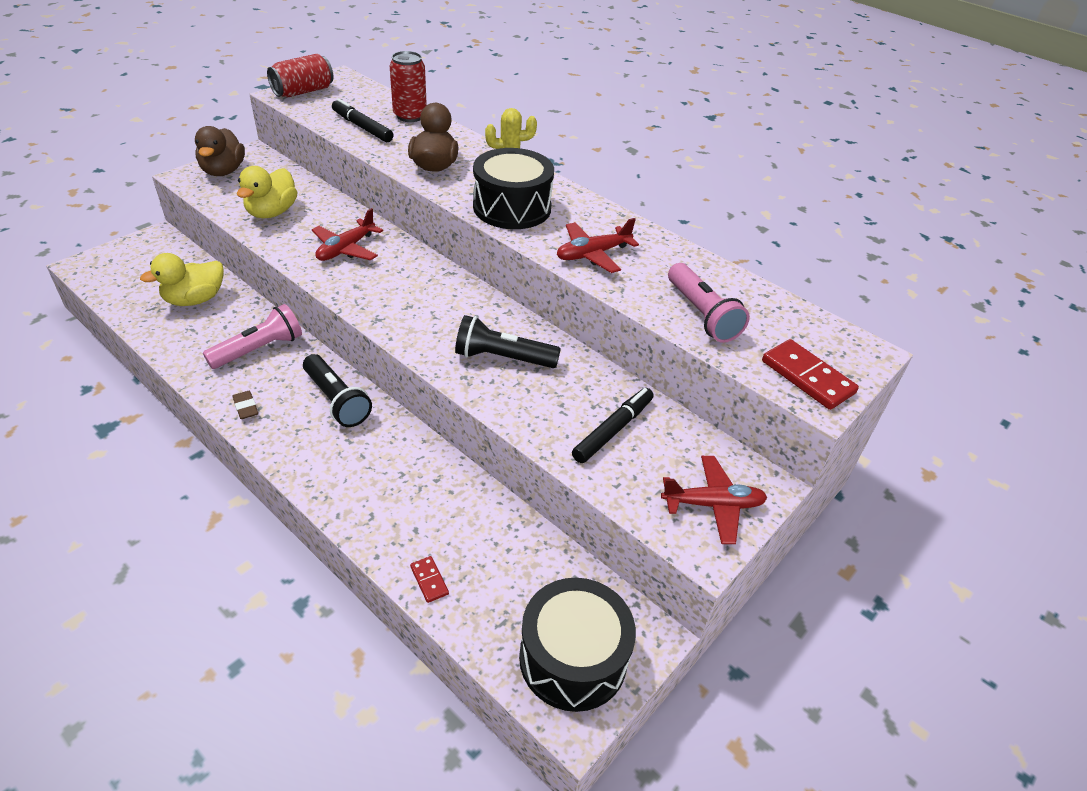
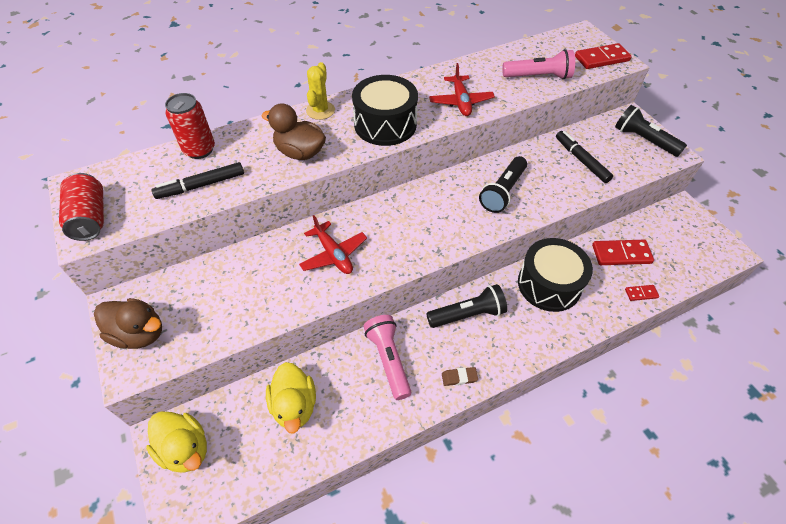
camera: 65 degrees left, 10 degrees up
yellow duck [237,166,297,218] -> yellow duck moved to [146,411,207,473]
black drum [519,578,636,712] -> black drum moved to [518,238,593,312]
red plane [661,456,767,544] -> black flashlight [615,105,687,157]
none -> red domino [592,240,654,265]

